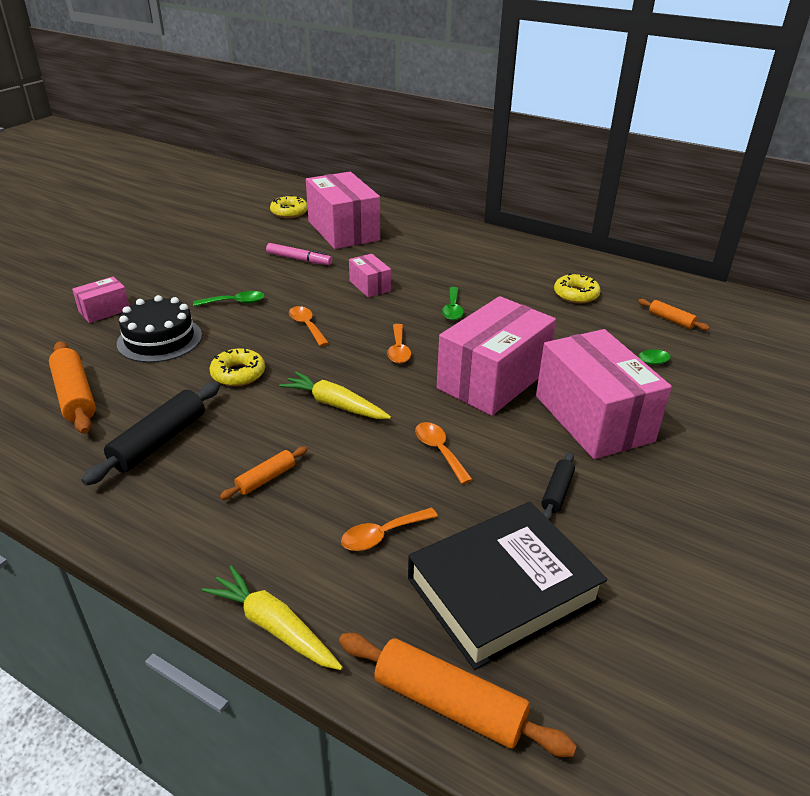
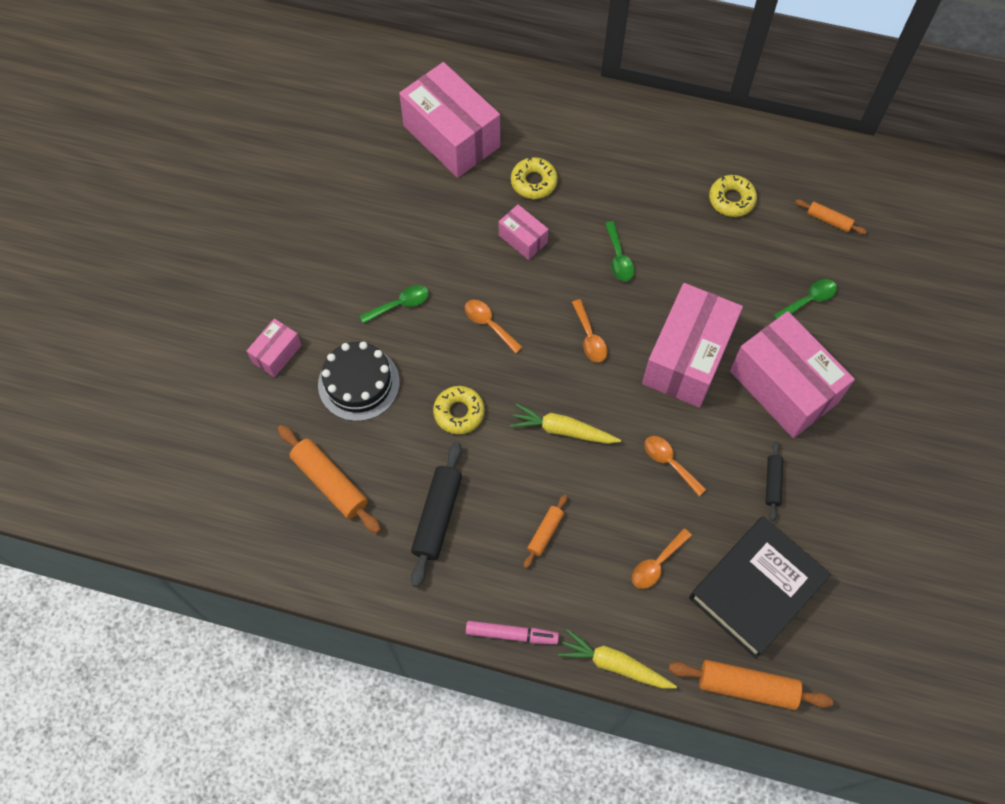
camera: 15 degrees left, 30 degrees up
pink marker [266,243,332,265] -> pink marker moved to [466,621,559,644]
yellow donut [270,195,308,218] -> yellow donut moved to [511,157,558,199]

